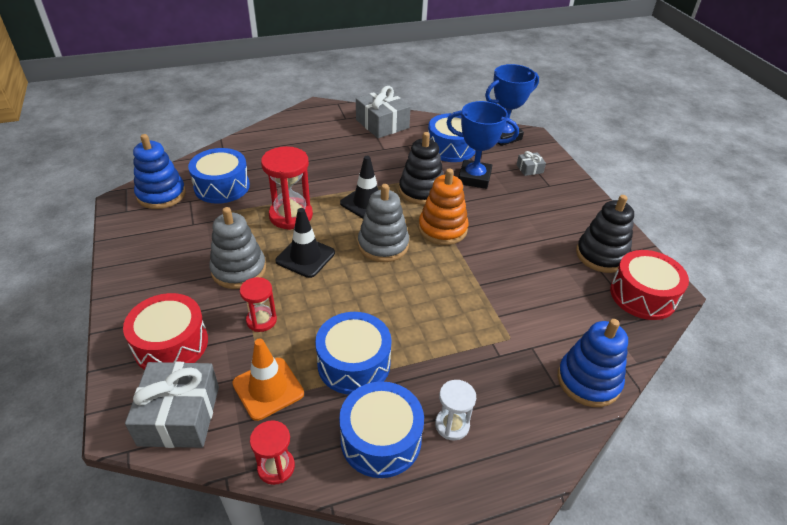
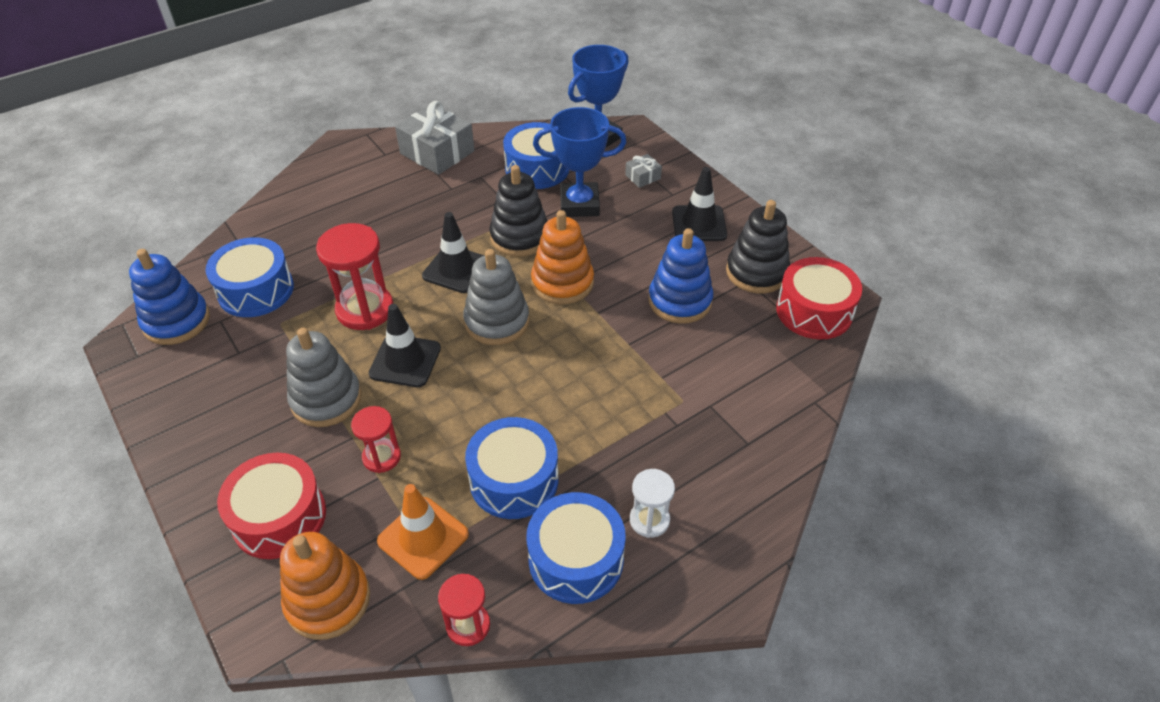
camera: 15 degrees left, 5 degrees up
grey gift [125,362,219,448] -> orange stacking toy [280,532,370,640]
blue stacking toy [558,319,628,407] -> blue stacking toy moved to [648,228,713,324]
none -> black traffic cone [672,167,727,241]

